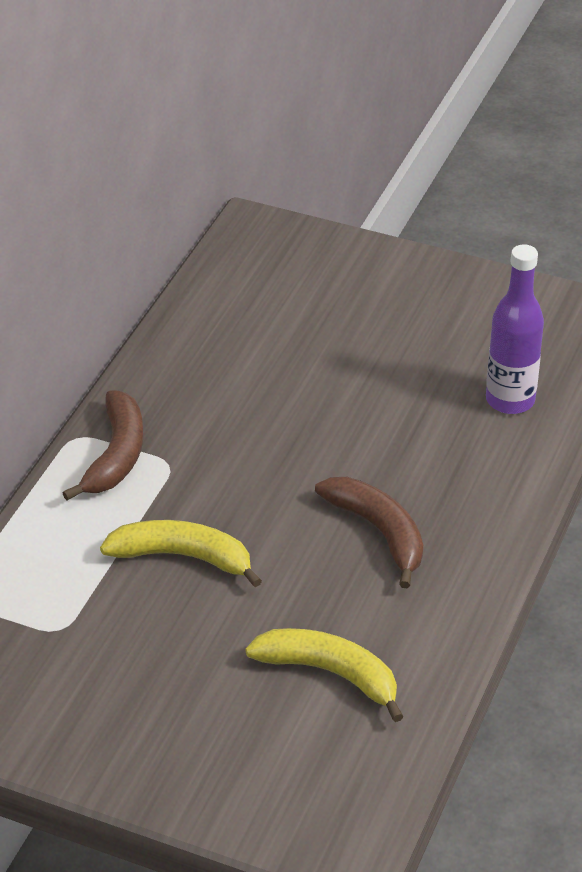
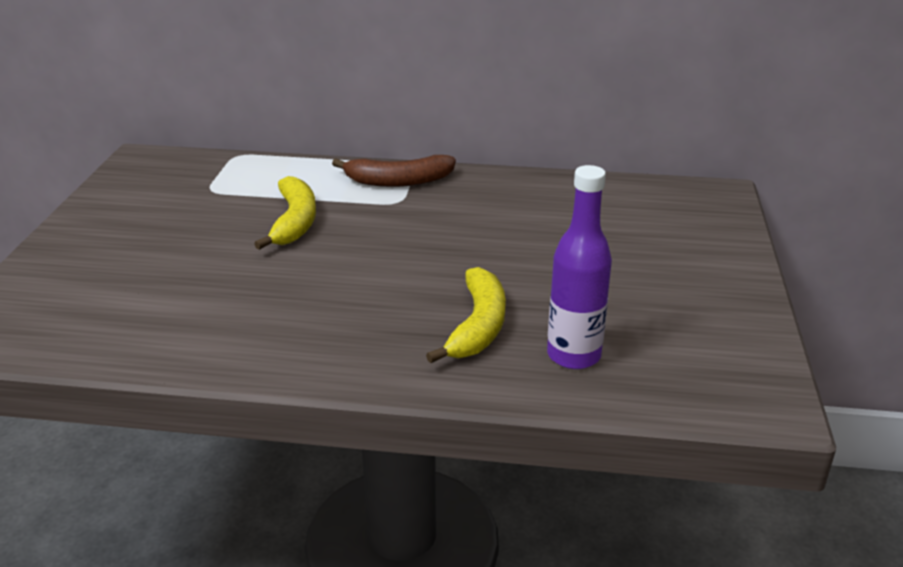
camera: 75 degrees right, 10 degrees down
yellow banana [245,628,404,722] -> yellow banana moved to [426,267,506,363]
brown banana [315,477,423,588] -> none

